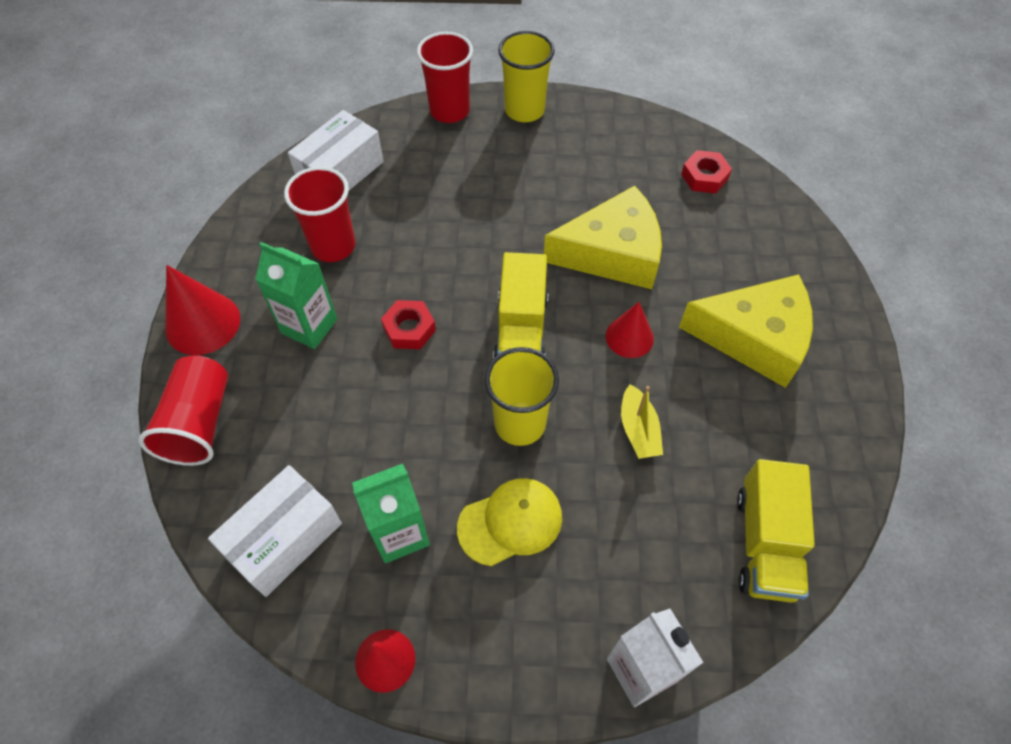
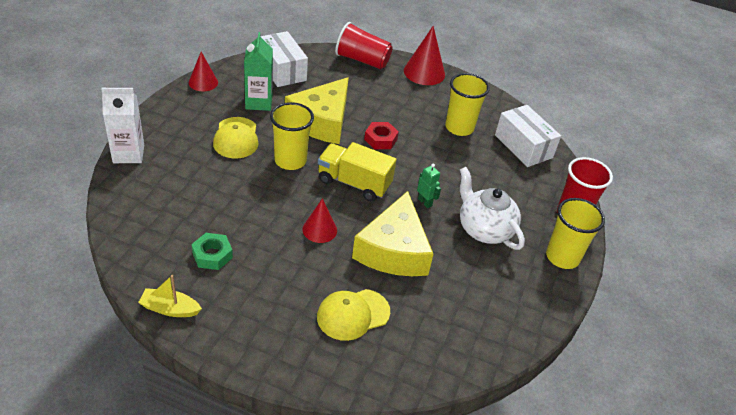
camera: 105 degrees right, 15 degrees down
green carton [255,242,337,349] -> none
red cup [284,167,355,262] -> yellow cup [445,73,490,136]
yellow boat [621,384,663,459] -> yellow boat moved to [138,275,202,317]
yellow cheese [679,274,813,388] -> yellow cheese moved to [285,77,349,144]
red nut [681,150,732,194] -> none
yellow truck [737,459,815,603] -> none
none -> green nut [191,233,233,270]
none -> yellow cap [317,289,390,341]
none -> green robot [417,164,441,208]
none -> white teapot [460,167,525,250]

